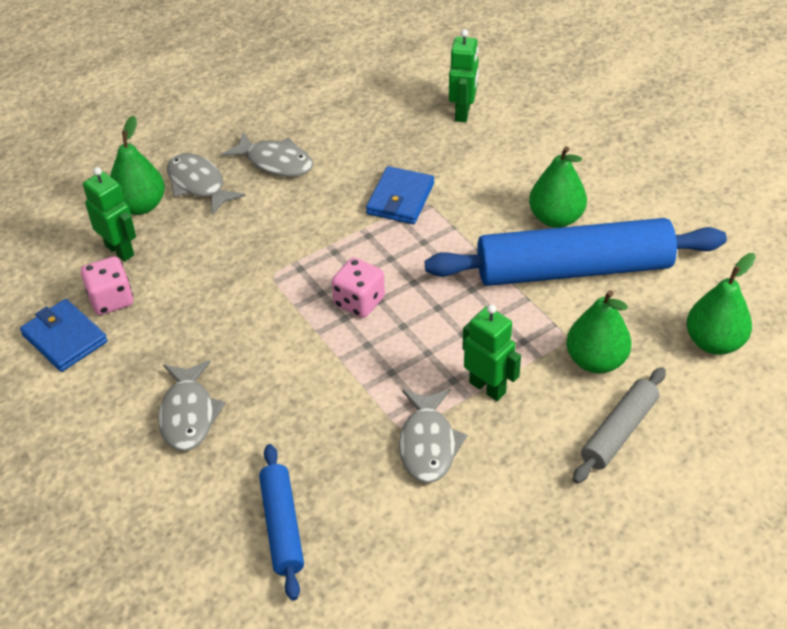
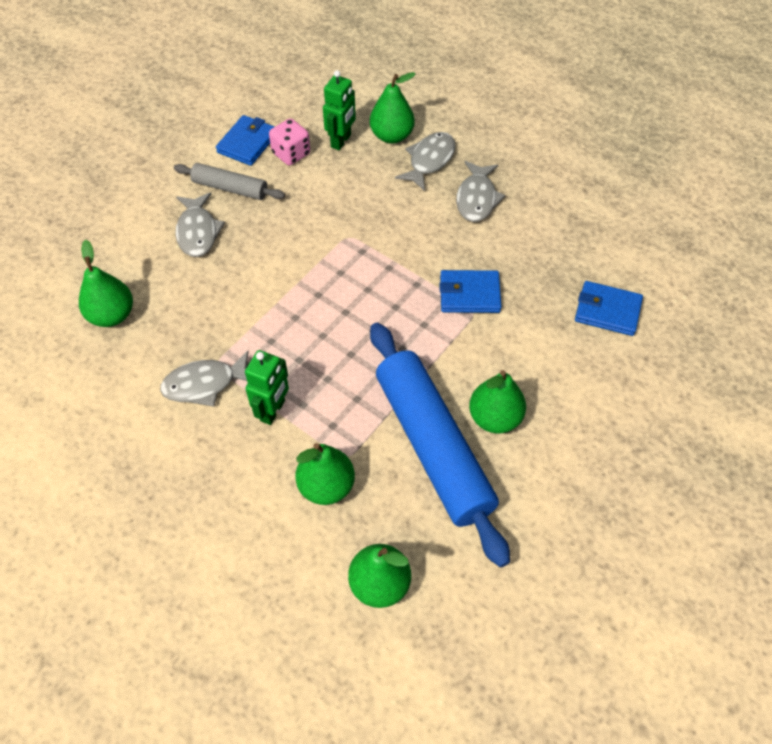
camera: 70 degrees right, 10 degrees up
grey fish [158,360,226,451] -> grey fish turned 75 degrees counterclockwise [175,192,225,257]
blue rolling pin [259,444,304,600] -> green pear [79,240,133,327]
pink dice [332,258,385,318] -> none
green robot [449,29,479,122] -> blue wallet [575,281,643,336]
grey rolling pin [573,367,666,484] -> grey rolling pin moved to [174,163,285,200]

